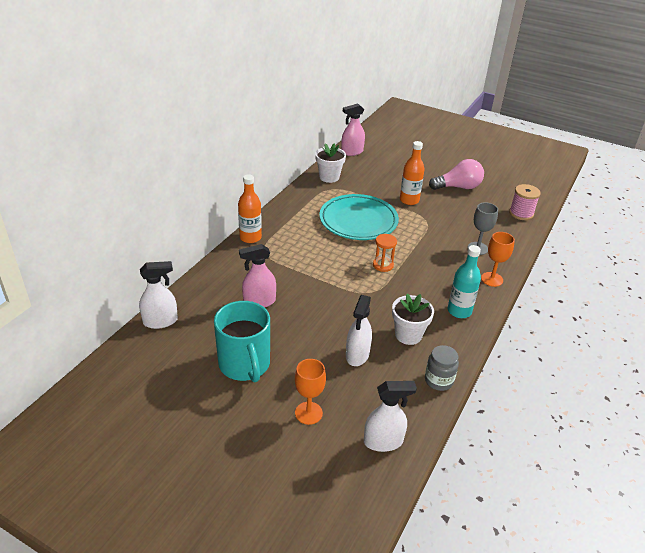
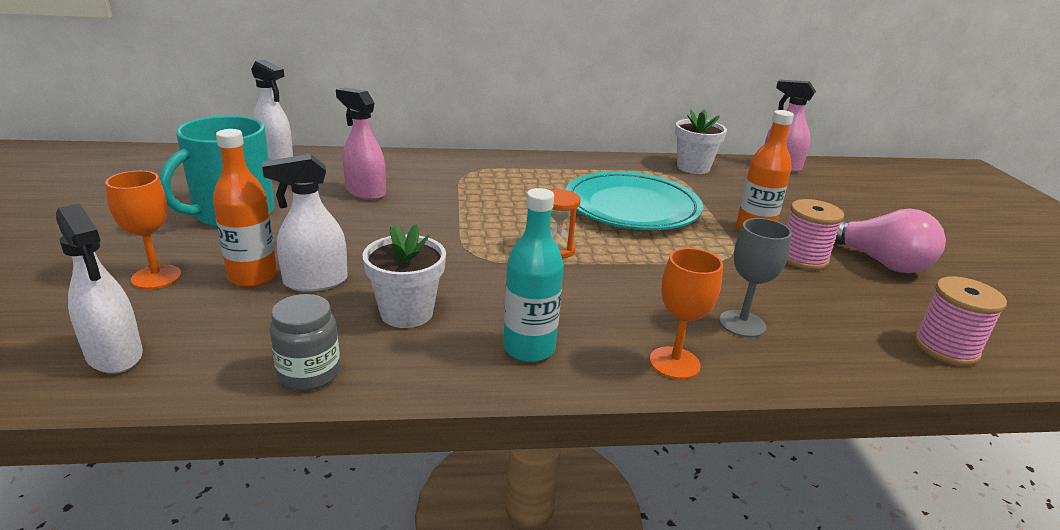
camera: 55 degrees right, 10 degrees down
orange bottle [238,174,262,243] -> orange bottle moved to [213,129,277,287]
none -> pink spool [786,199,844,270]

